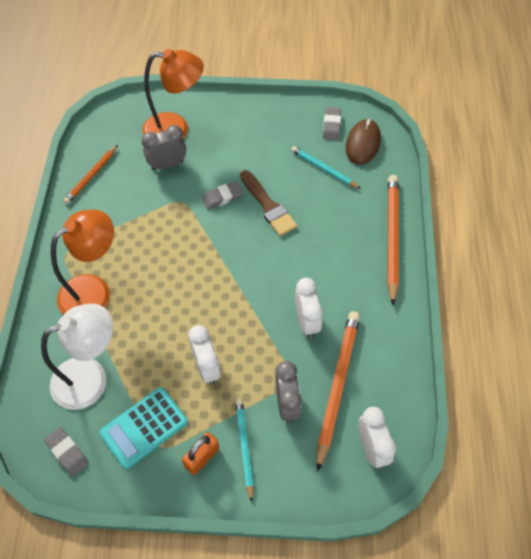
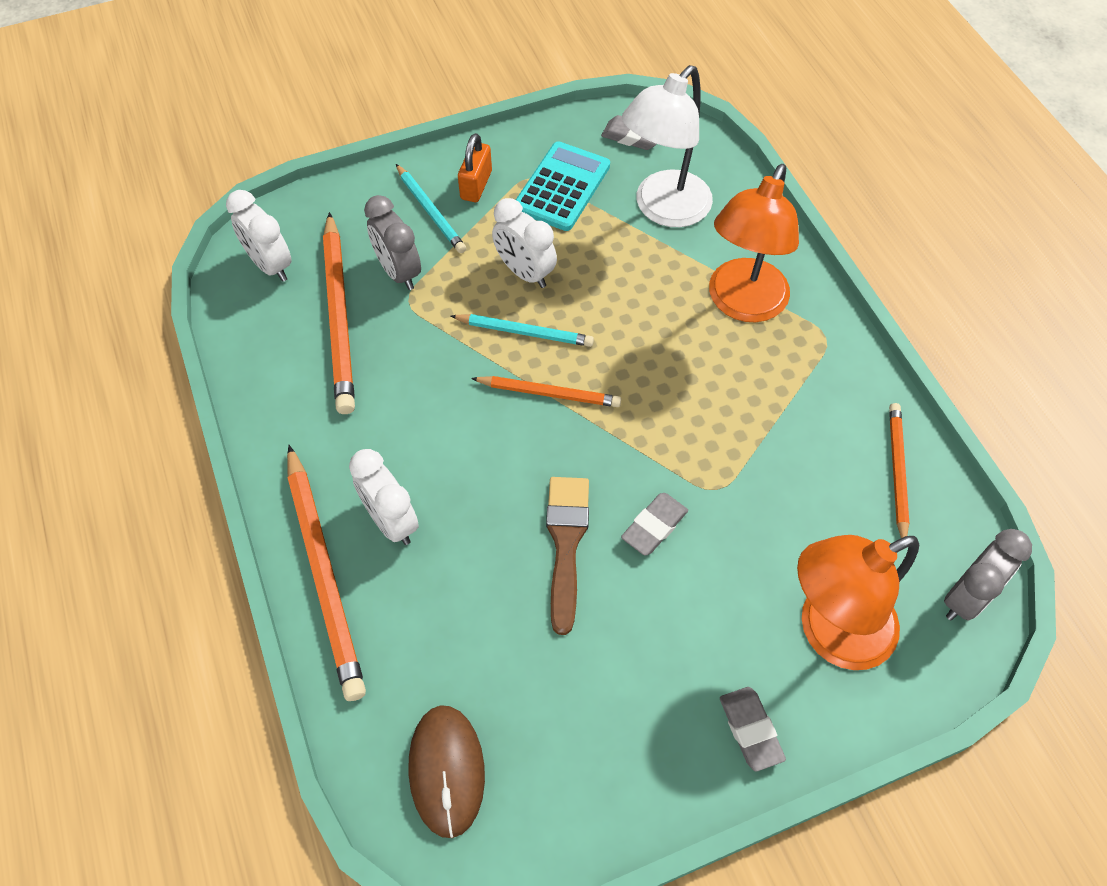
camera: 155 degrees right, 0 degrees up
grey clock [142,125,186,170] -> grey clock moved to [944,529,1032,621]
brown brush [240,170,297,236] -> brown brush turned 60 degrees clockwise [546,477,589,635]
turquoise pencil [291,146,361,189] -> turquoise pencil moved to [451,314,594,347]
white clock [295,278,323,338] -> white clock moved to [349,449,419,545]
grey eraser [323,107,341,140] -> grey eraser moved to [720,687,786,772]
none -> orange pencil [471,376,621,407]

